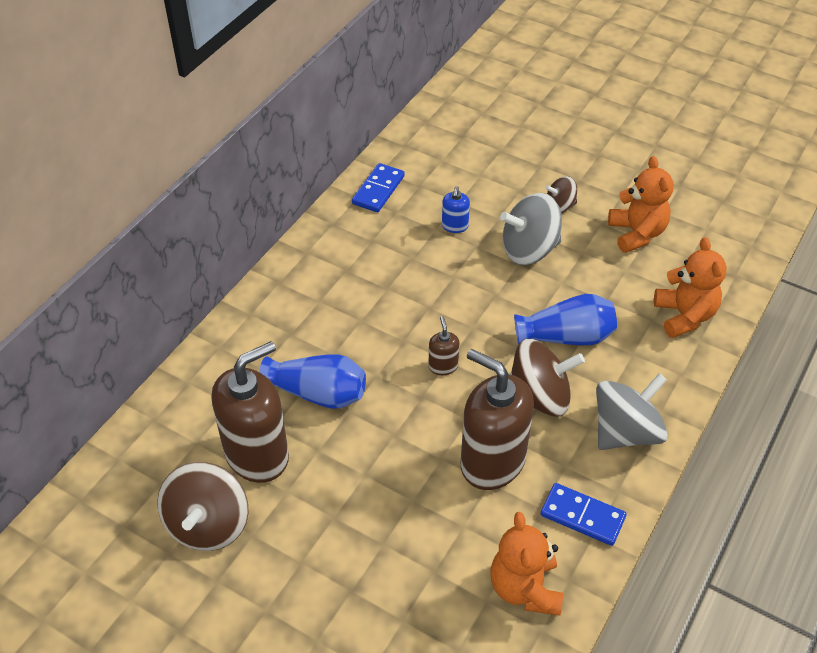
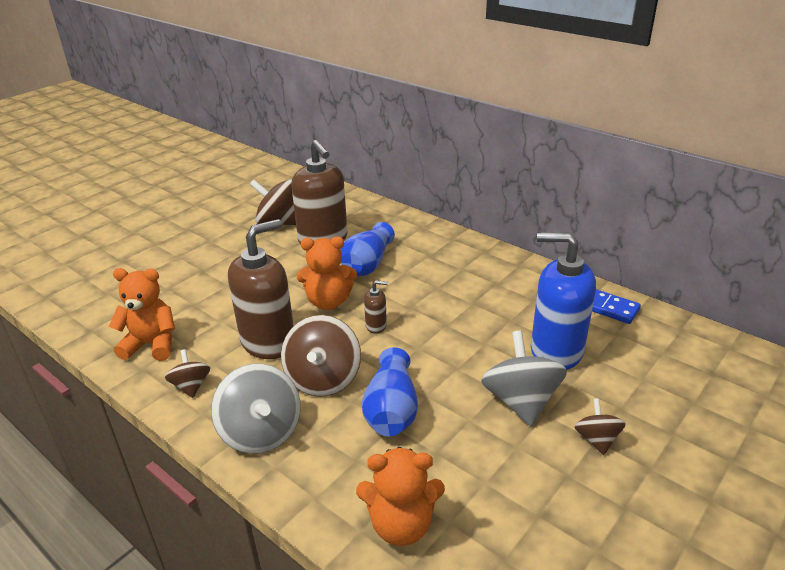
camera: 100 degrees right, 15 degrees down
blue soap dispenser [442,186,470,233] -> blue soap dispenser [531,232,596,370], size x2.33
blue domino [541,483,626,546] -> brown spinning top [165,349,210,398]
orange teddy bear [608,156,674,253] -> orange teddy bear moved to [297,237,357,310]

